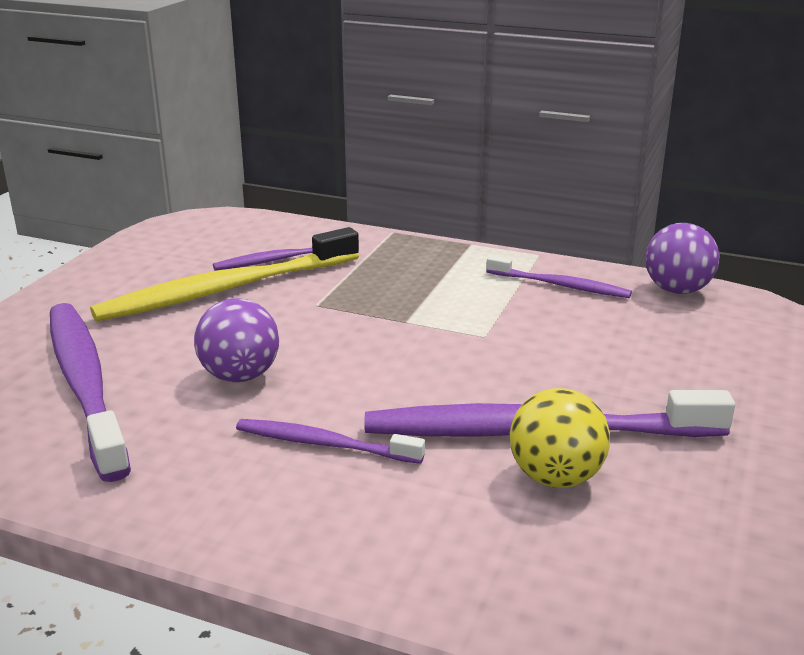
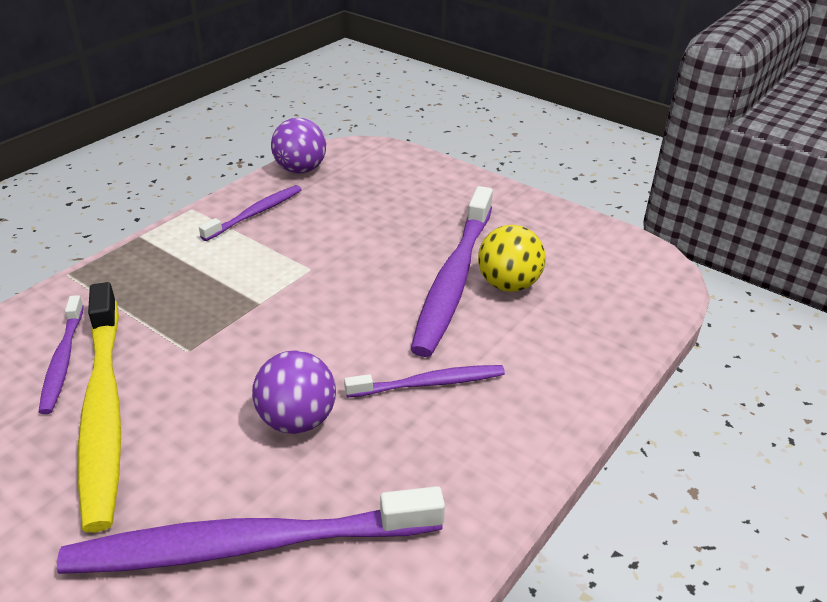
camera: 75 degrees left, 10 degrees up
purple toothbrush [236,419,425,464] -> purple toothbrush turned 135 degrees counterclockwise [344,365,505,398]

